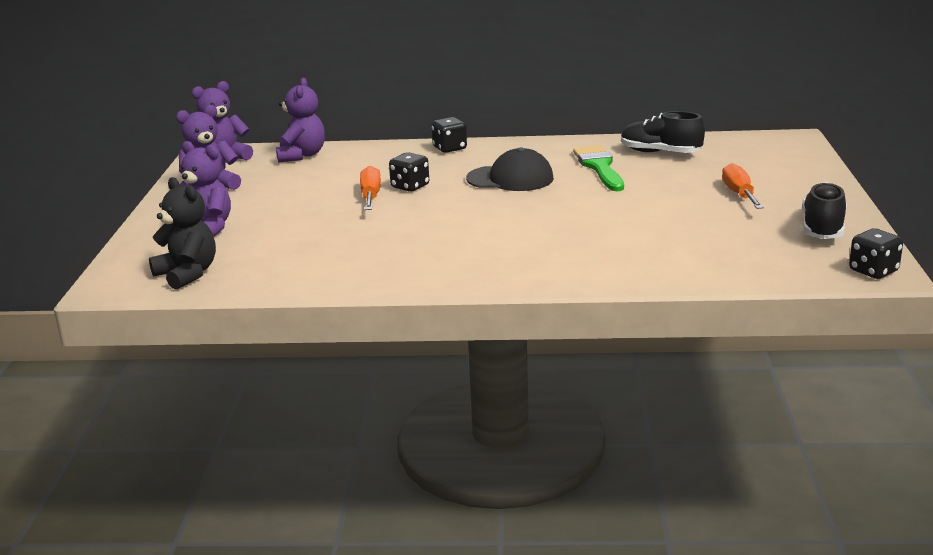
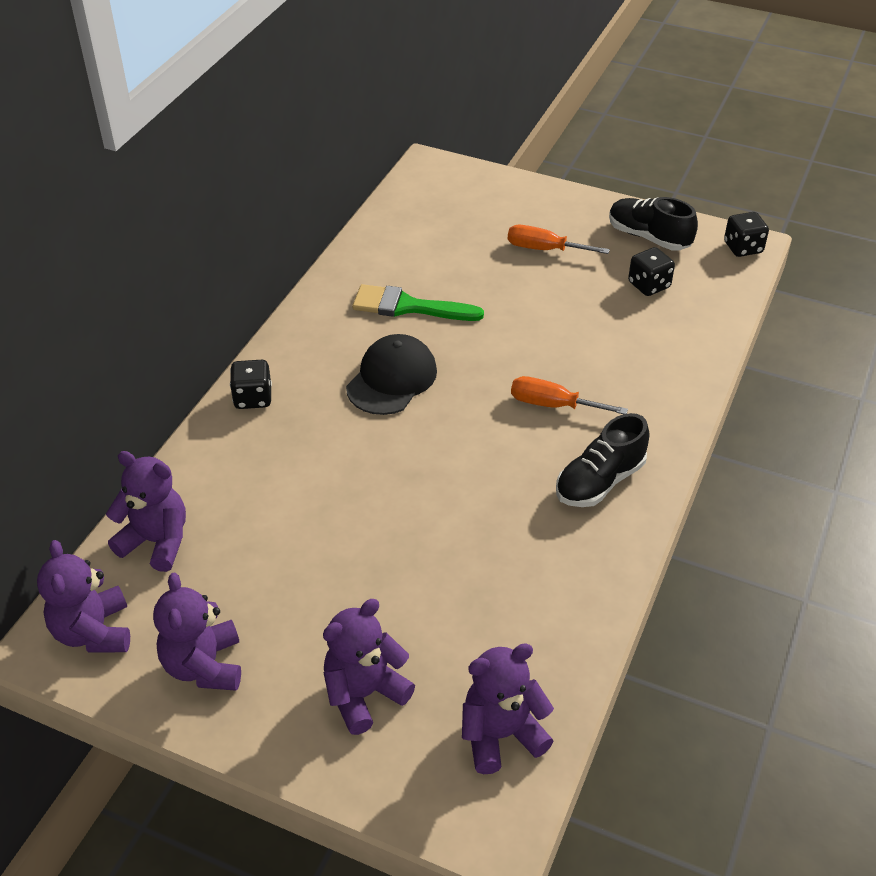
camera: 70 degrees left, 20 degrees up
black teddy bear [149,177,216,290] -> purple teddy bear [462,643,554,774]
orange screwdriver [360,166,381,210] -> orange screwdriver moved to [511,376,628,414]
black dice [389,152,429,192] -> black dice moved to [628,247,675,296]
black shoe [621,111,705,153] -> black shoe moved to [556,413,649,507]

